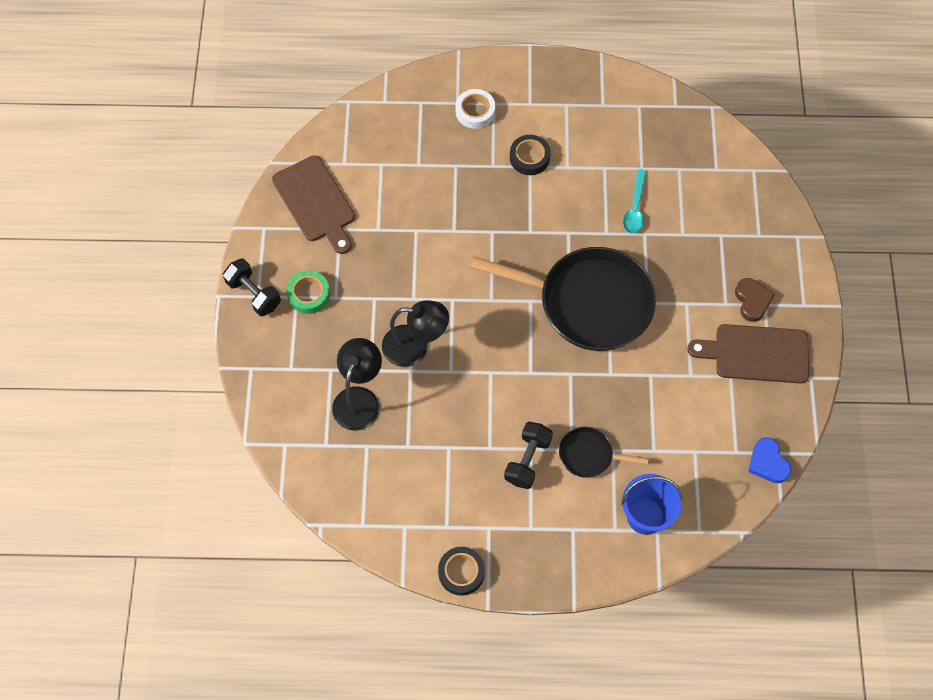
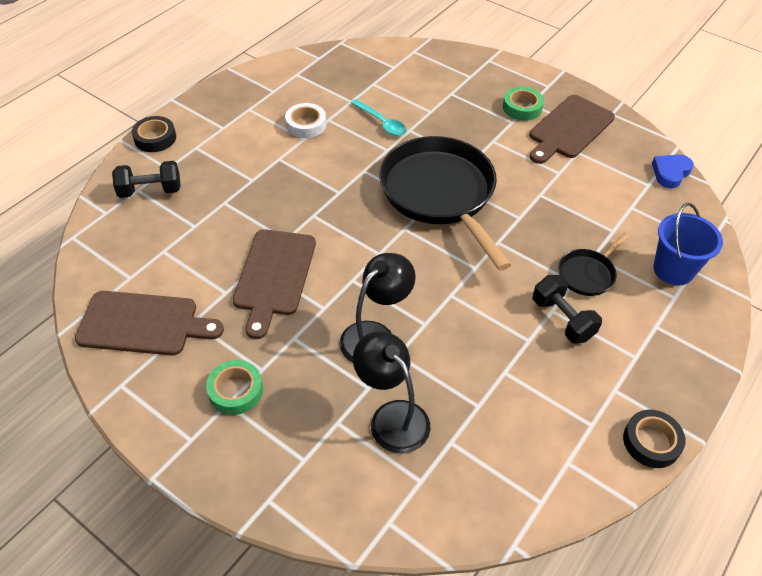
camera: 55 degrees left, 15 degrees down
black dumbbell [223,258,281,316] -> black dumbbell moved to [112,161,181,198]
white tape [455,89,495,129] -> white tape moved to [285,103,326,138]
black pan [470,247,656,351] -> black pan turned 75 degrees counterclockwise [379,136,511,271]
black tape [510,135,551,175] -> black tape moved to [132,116,176,152]
brown heart [735,278,775,322] -> green tape [503,87,544,121]
blue heart [748,437,791,483] -> blue heart turned 120 degrees clockwise [652,155,694,188]
none -> brown cutting board [233,229,316,339]

